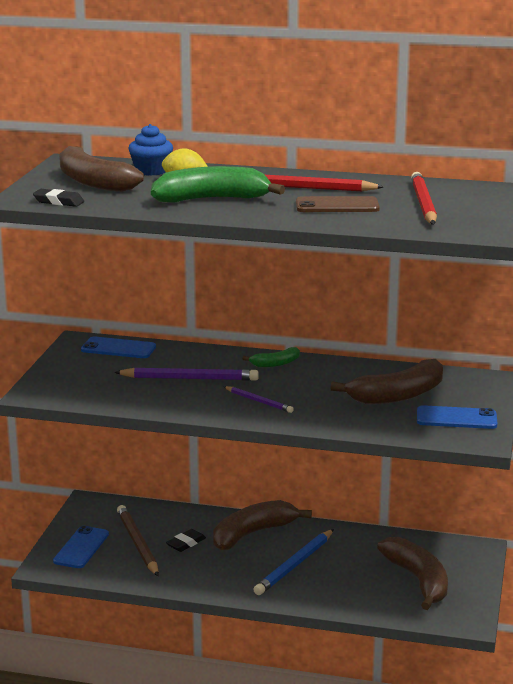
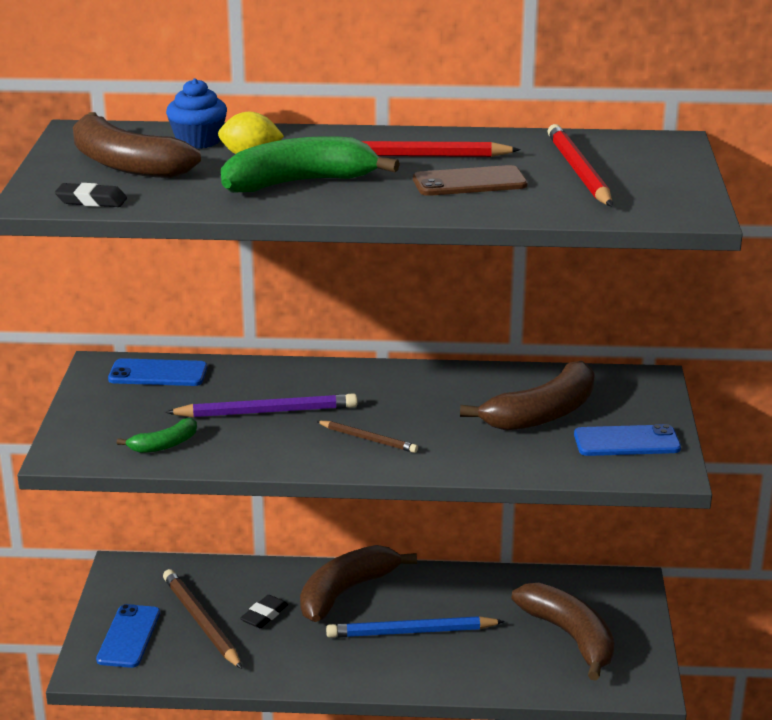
camera: 10 degrees left, 5 degrees up
purple pencil [223,386,294,413] -> brown pencil [316,421,418,453]
green banana [242,347,300,367] -> green banana moved to [117,418,197,453]
blue pencil [253,529,334,595] -> blue pencil turned 60 degrees clockwise [326,616,505,638]

